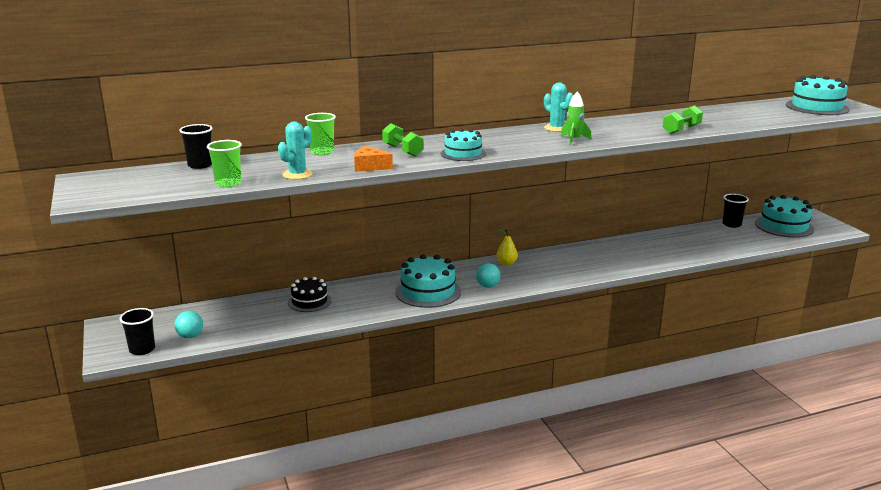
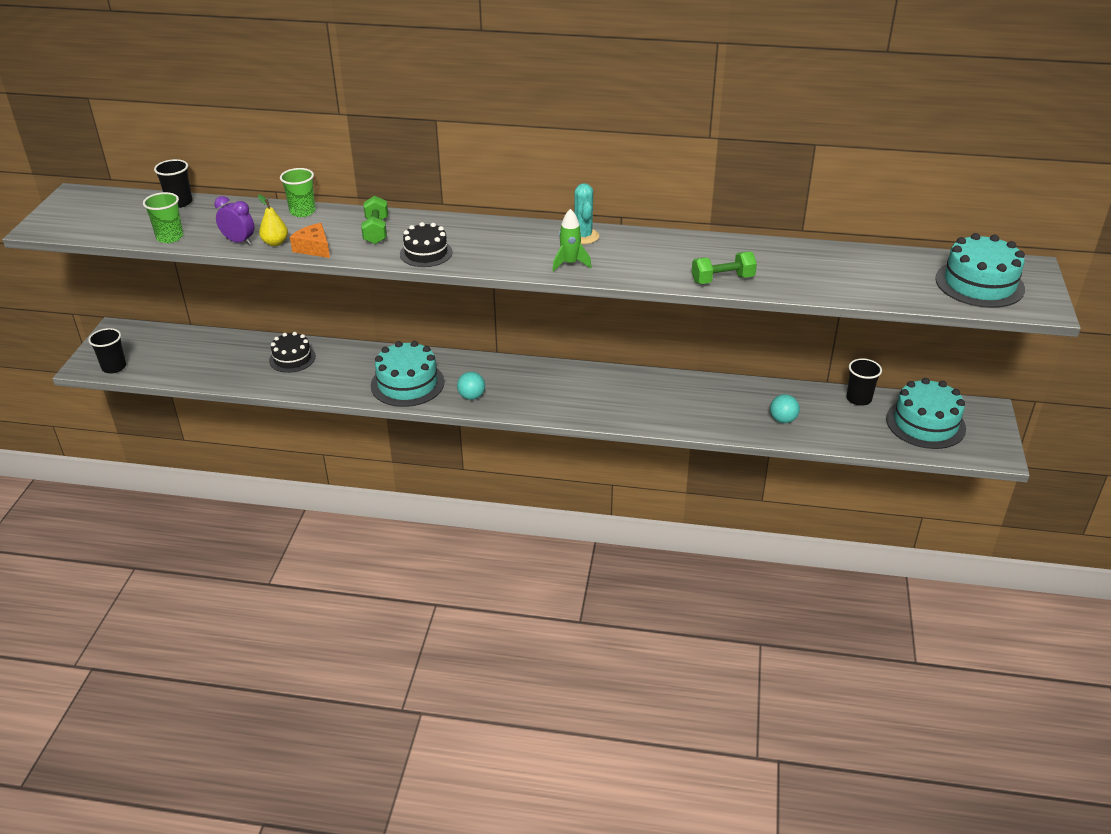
camera: 30 degrees right, 15 degrees up
turquoise ball [175,311,203,338] -> turquoise ball moved to [770,394,800,423]
turquoise cactus [278,122,313,180] -> purple clock [214,196,254,245]
turquoise cake [440,129,486,161] -> black cake [400,222,453,267]
yellow pear [496,228,518,265] -> yellow pear moved to [258,194,288,246]

